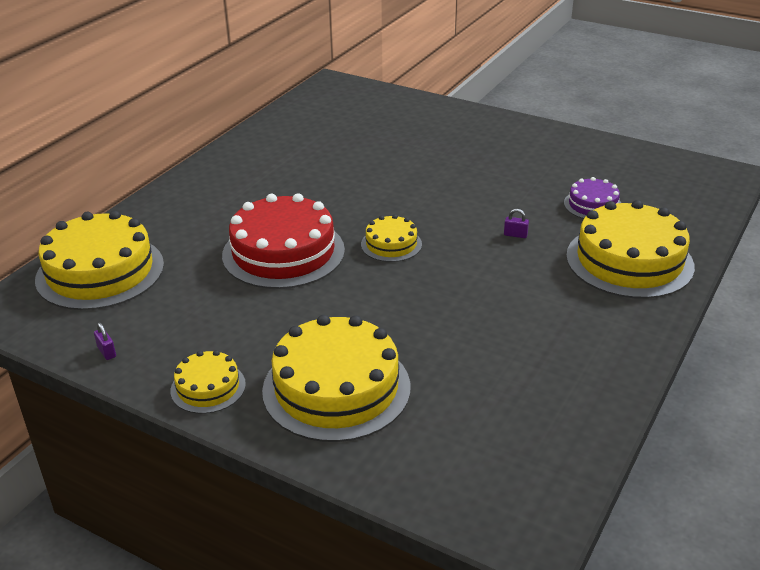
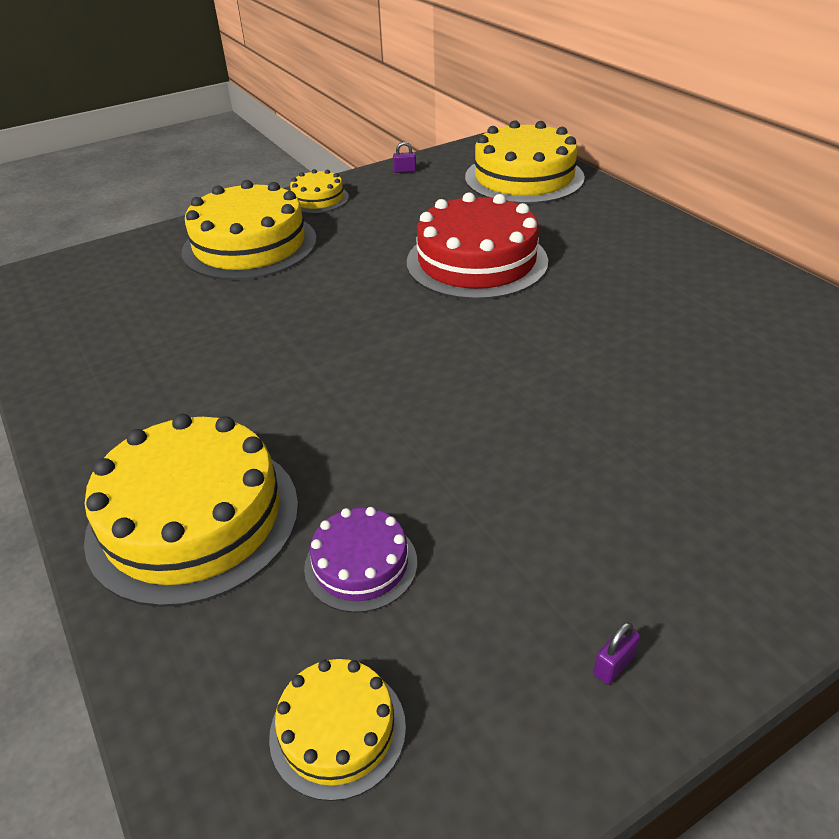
camera: 120 degrees right, 5 degrees up
yellow cake [361,214,422,262] -> yellow cake moved to [269,659,406,801]
purple padlock [504,209,529,238] -> purple padlock moved to [593,622,640,685]

